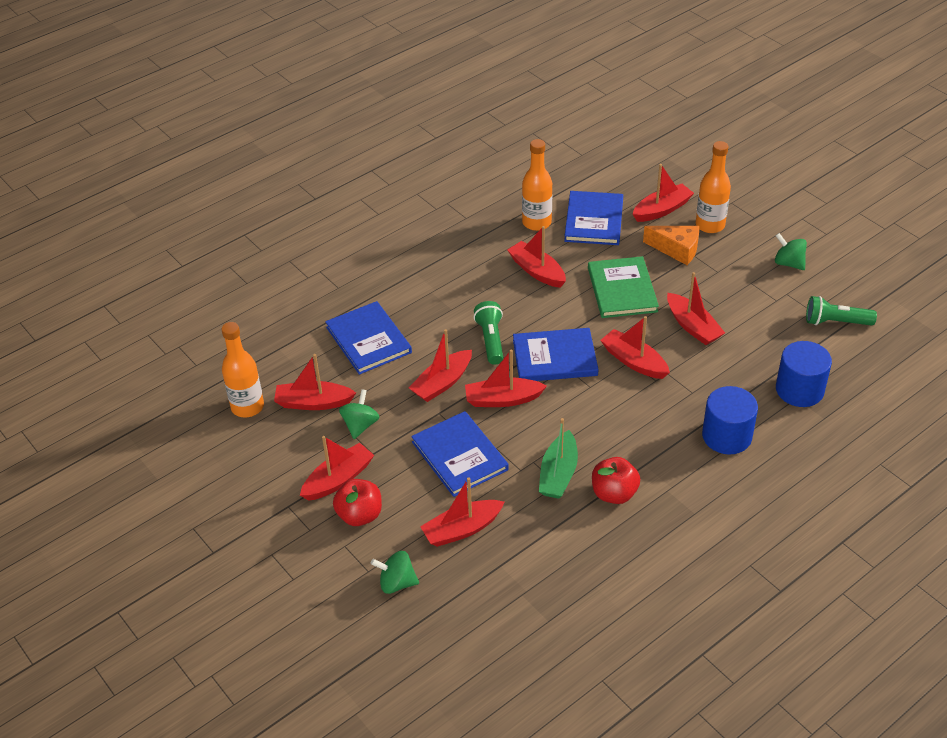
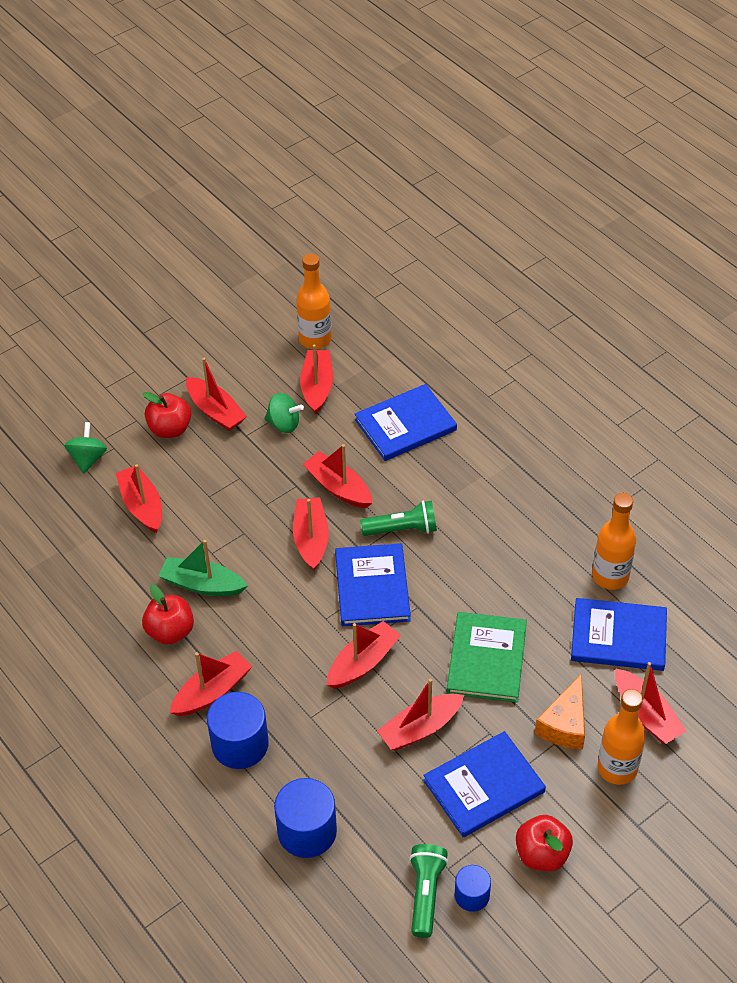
camera: 90 degrees right, 5 degrees up
blue book [411,411,509,497] -> blue book moved to [423,731,546,837]
red boat [507,226,566,288] -> red boat moved to [170,651,253,716]
green book [588,256,659,318] -> green book turned 75 degrees counterclockwise [447,612,527,703]
green spinning top [775,233,807,270] -> red apple [516,815,573,871]
none -> blue cylinder [455,865,491,912]

